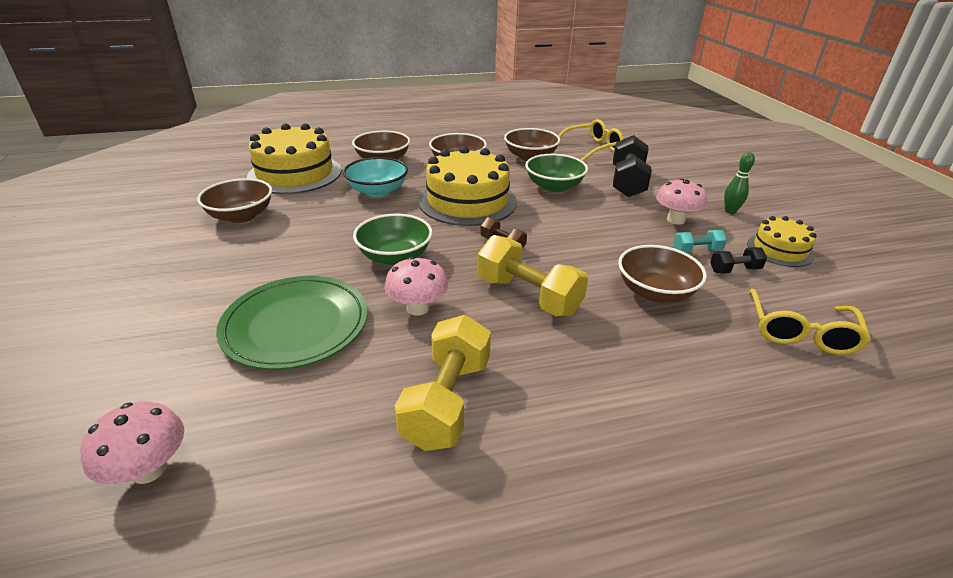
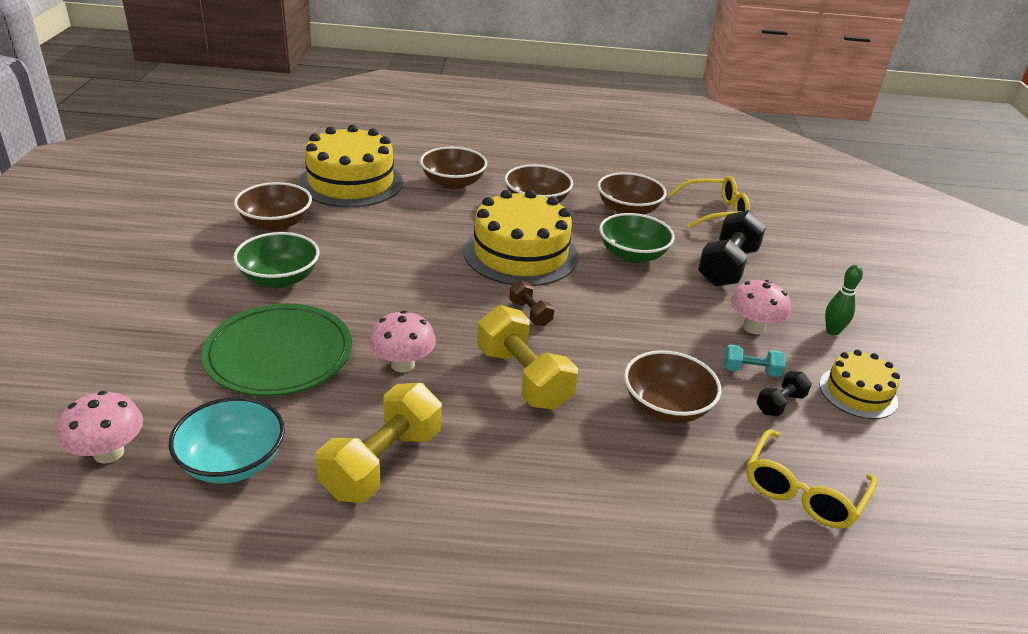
camera: 15 degrees right, 0 degrees up
turquoise bowl [343,157,408,197] -> turquoise bowl moved to [168,397,285,484]
green bowl [353,214,432,265] -> green bowl moved to [233,232,319,288]
black dumbbell [710,247,767,274] -> black dumbbell turned 45 degrees counterclockwise [756,371,812,417]

